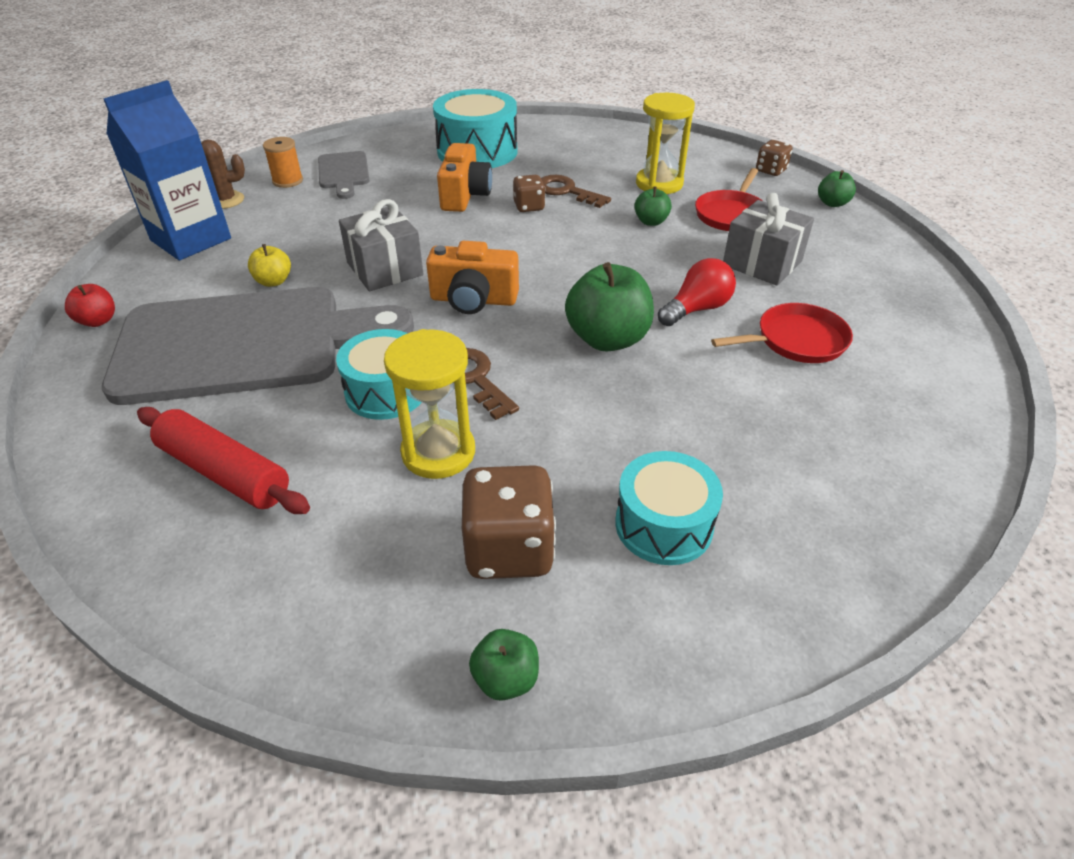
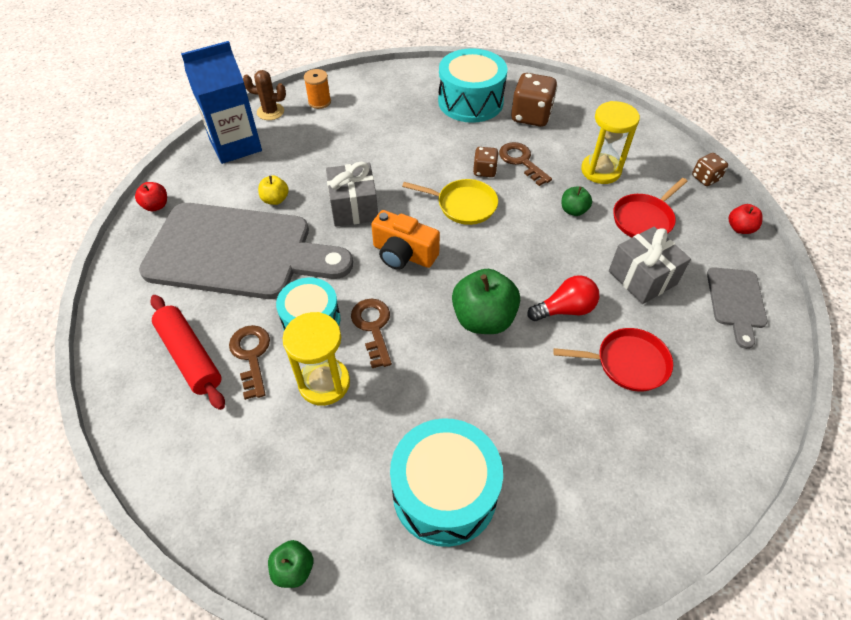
camera: 20 degrees right, 10 degrees up
grey cutting board [318,151,370,199] -> grey cutting board moved to [707,267,768,349]
orange camera [437,143,492,212] -> none
brown dice [462,465,556,579] -> brown dice moved to [511,73,557,127]
turquoise drum [615,451,723,565] -> turquoise drum [390,418,503,547], size x1.51
green apple [818,170,856,207] -> red apple [729,204,763,234]
none -> brown key [229,325,270,400]
none -> yellow pan [402,179,498,225]

